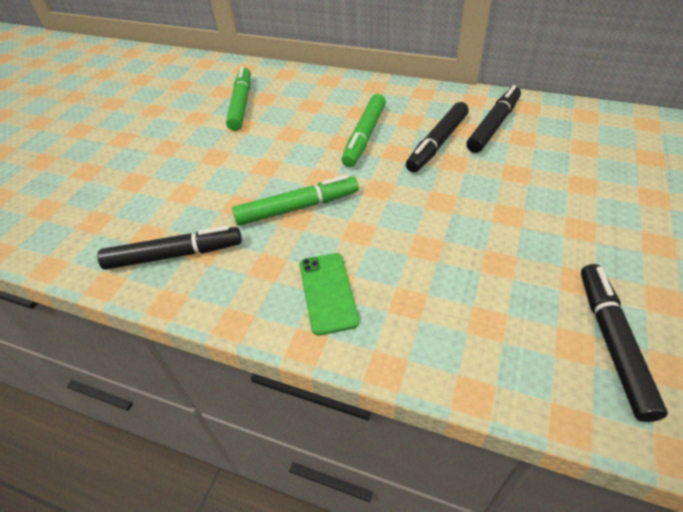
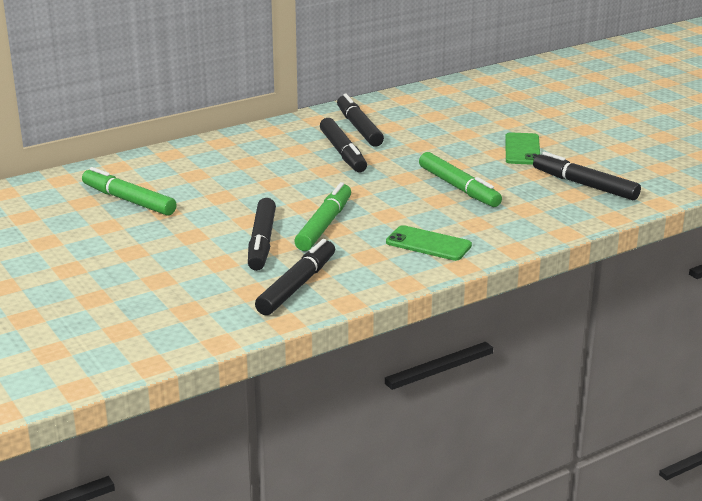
camera: 55 degrees left, 20 degrees down
green marker [341,94,386,167] -> green marker moved to [419,152,502,207]
none -> black marker [248,198,276,271]
none -> green phone [505,132,540,165]

